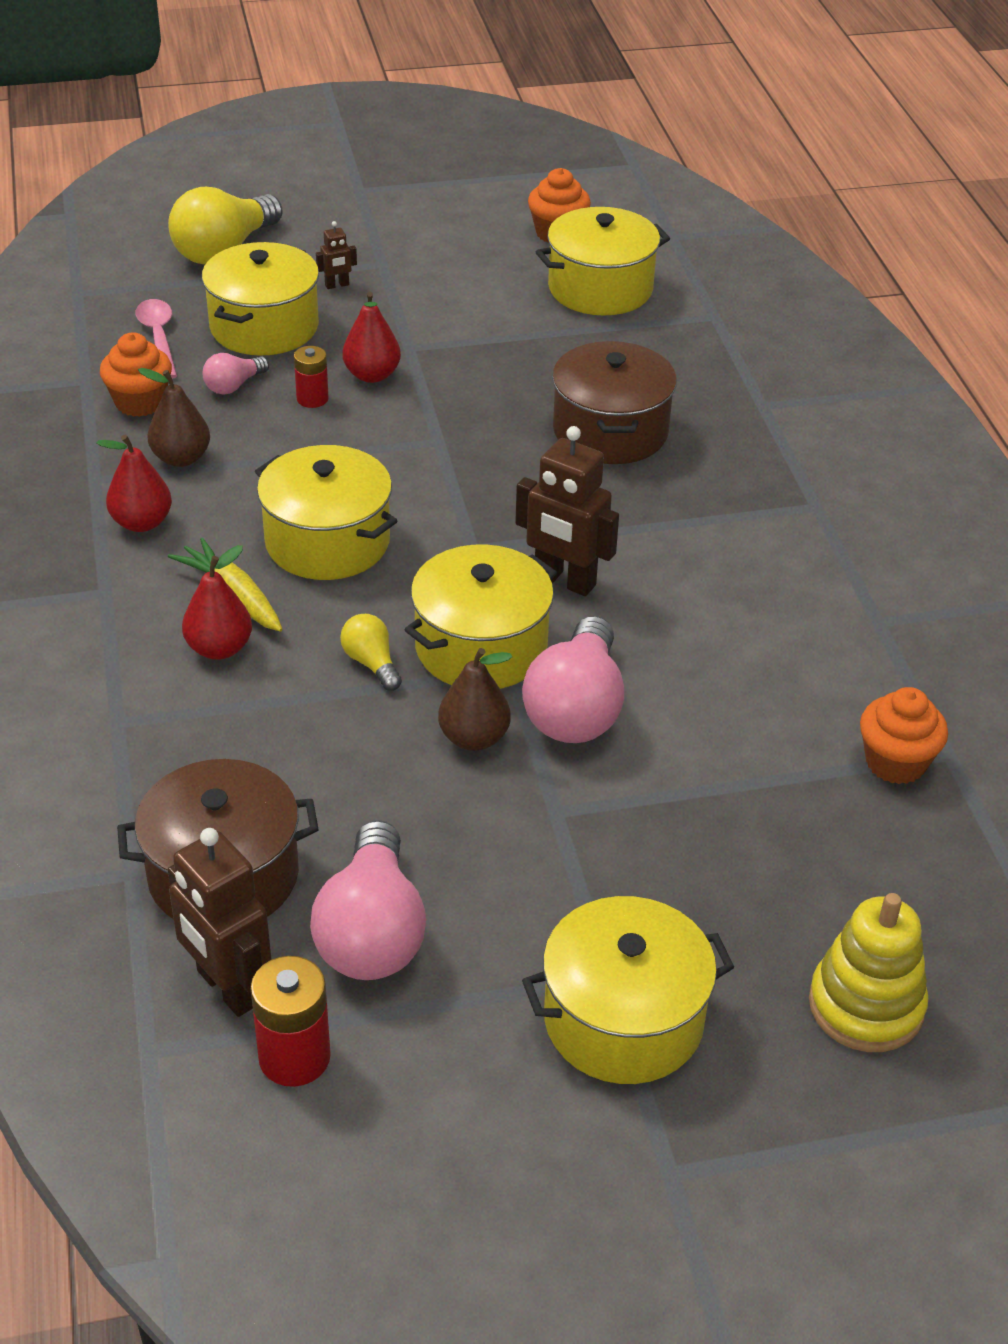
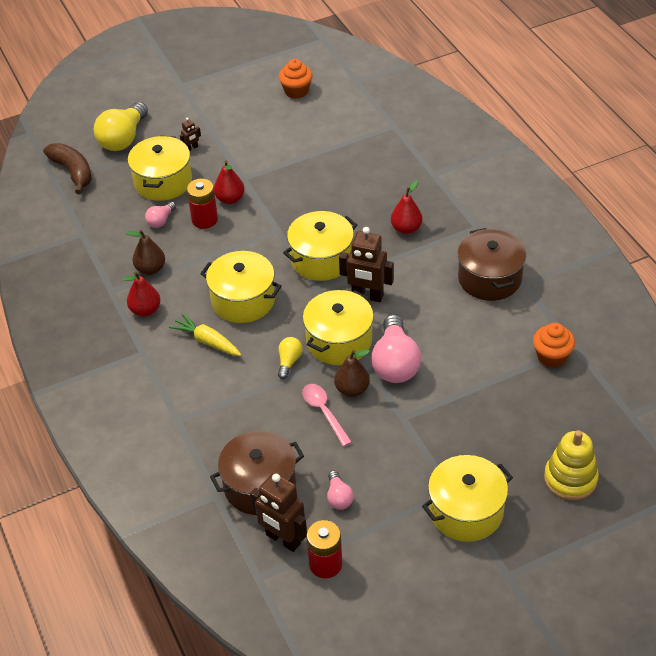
camera: 10 degrees left, 5 degrees up
orange cupcake [100,332,172,417] -> none
pink spoon [136,299,177,379] -> pink spoon moved to [302,384,352,447]
red pear [182,545,252,660] -> red pear moved to [391,180,422,234]
red battery [294,346,329,408] -> red battery [187,179,218,229], size x1.56
pink light bulb [310,820,426,980] -> pink light bulb [327,470,354,510], size x0.50
yellow light bulb [340,614,402,691] -> yellow light bulb turned 60 degrees clockwise [278,337,303,379]
yellow pot [536,207,670,315] -> yellow pot moved to [283,211,357,281]
brown pot [552,341,677,464] -> brown pot moved to [458,228,526,301]
none -> brown banana [43,143,92,194]

